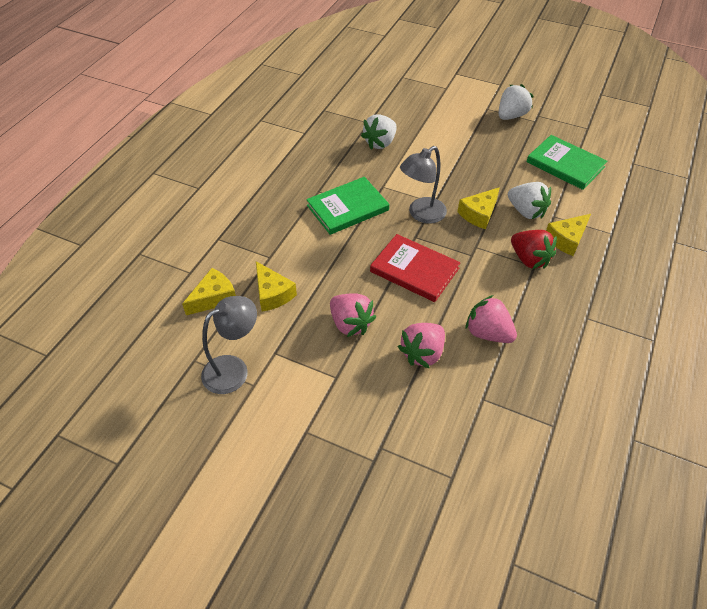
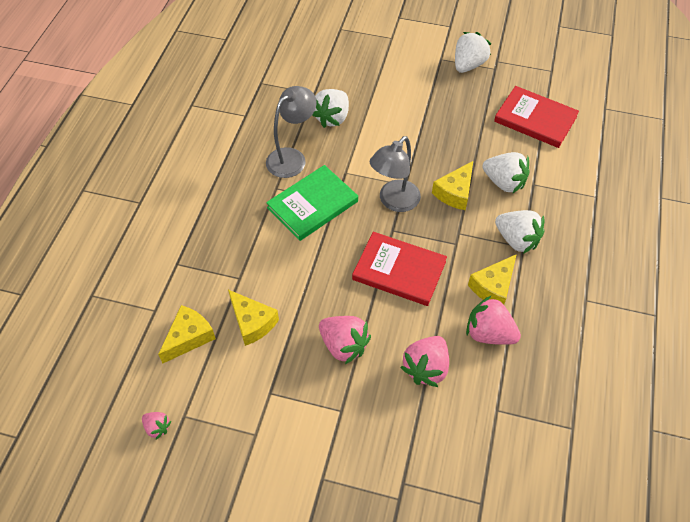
camera: 10 degrees left, 5 degrees up
grey lamp [201,296,257,394] -> grey lamp moved to [266,86,317,178]
red strawberry [511,230,557,269] -> white strawberry [495,210,545,254]
green book [527,135,607,190] -> red book [494,86,579,148]
yellow cheese [546,214,591,256] -> yellow cheese moved to [468,254,517,305]
none -> pink strawberry [142,412,171,439]

